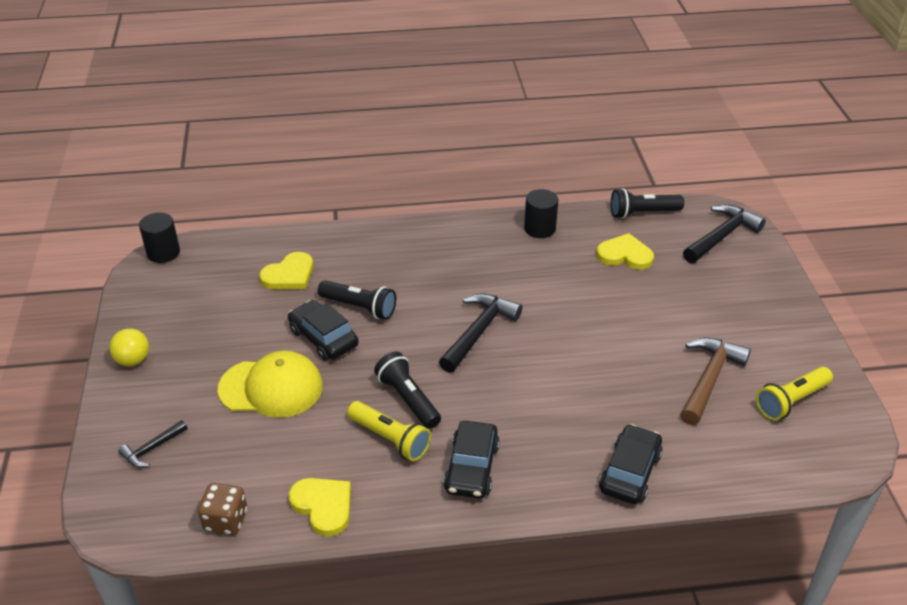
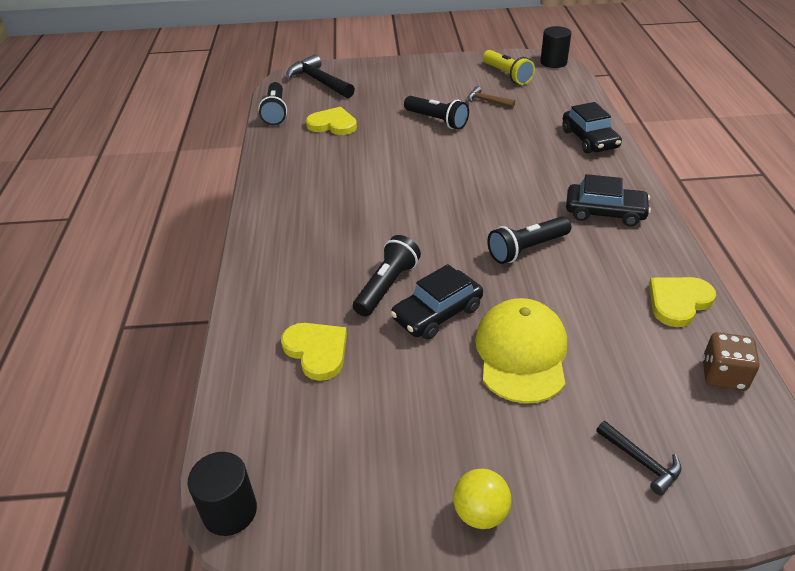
camera: 85 degrees left, 0 degrees up
yellow flashlight [347,401,431,461] -> none
black hammer [439,294,522,373] -> none
black cylinder [524,189,558,238] -> black cylinder moved to [540,26,571,68]
yellow heart [596,233,654,270] -> yellow heart turned 90 degrees clockwise [306,107,357,135]
black car [599,424,663,504] -> black car turned 135 degrees counterclockwise [562,102,622,154]
brown hammer [680,338,751,425] -> brown hammer [467,86,515,108], size x0.55
none -> black flashlight [404,96,469,130]

